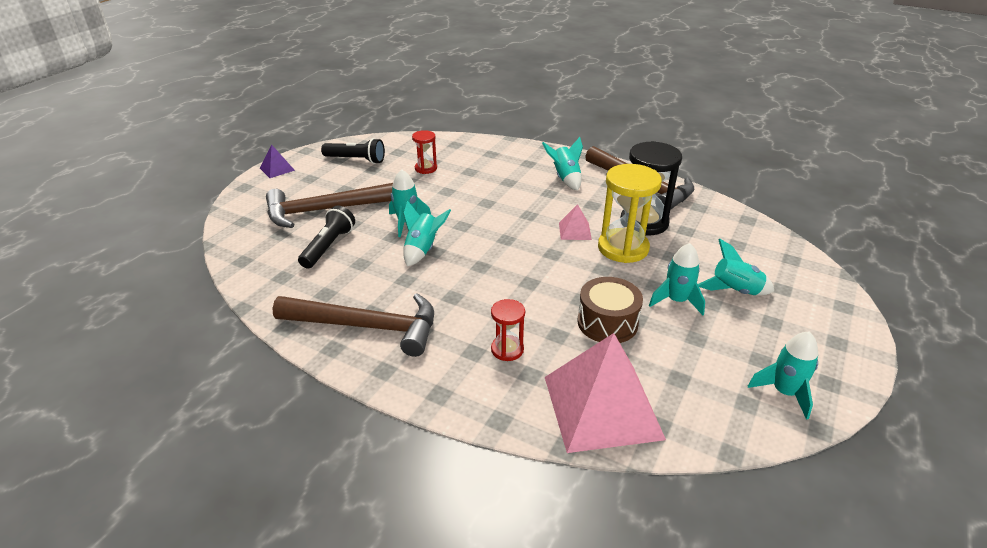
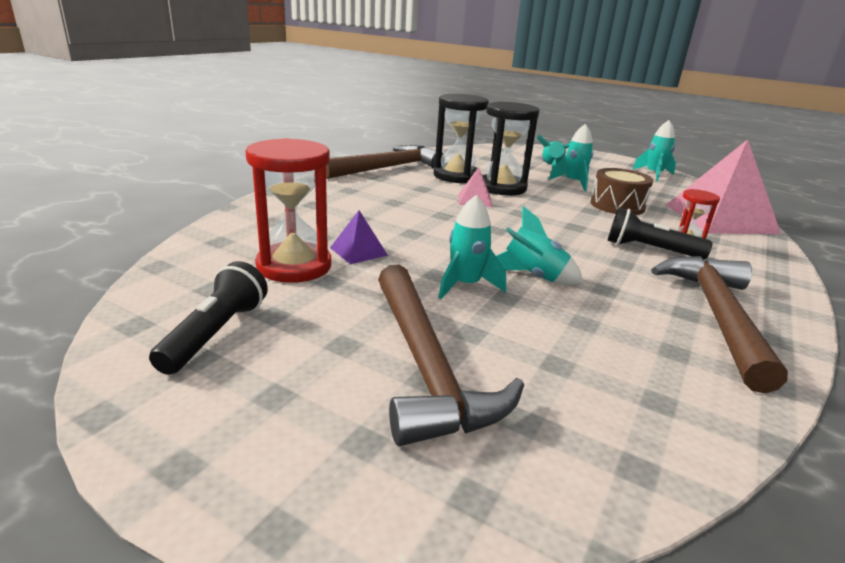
camera: 90 degrees left, 10 degrees down
purple pyramid [260,144,295,178] -> purple pyramid moved to [330,210,388,264]
black flashlight [298,205,355,268] -> black flashlight moved to [607,208,713,259]
red hourglass [412,130,437,174] -> red hourglass [245,138,331,283], size x1.87
turquoise rocket [542,137,583,191] -> none
yellow hourglass [598,164,662,263] -> black hourglass [482,101,539,196]

